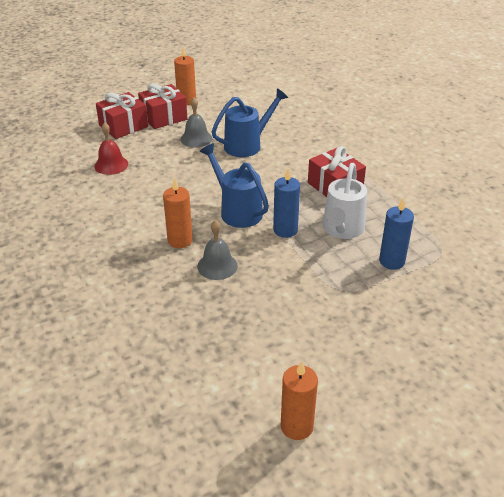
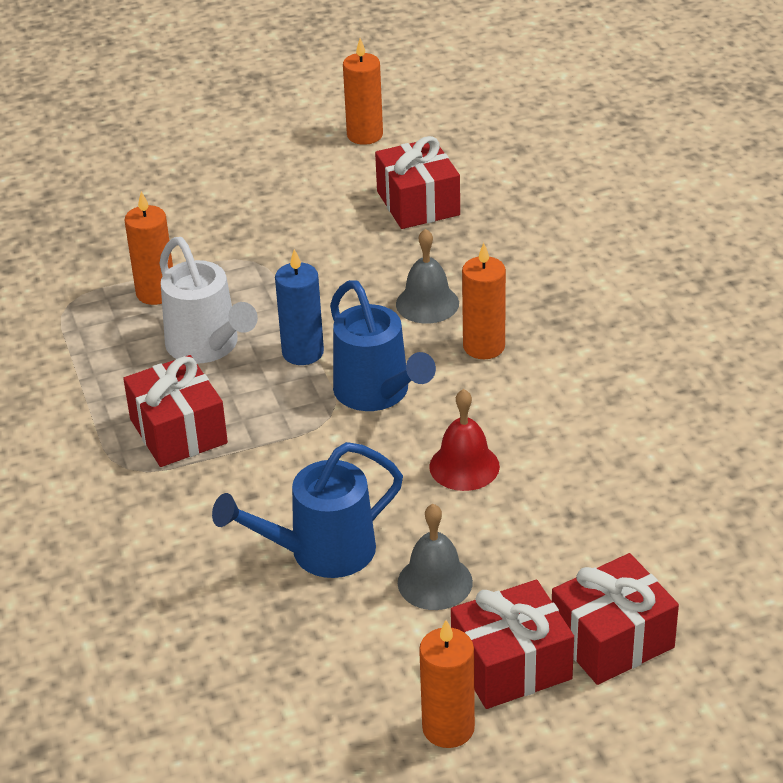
camera: 170 degrees left, 0 degrees up
red bell [94,122,128,175] -> red bell moved to [429,389,500,491]
white watering can [322,163,367,239] -> white watering can turned 120 degrees clockwise [159,237,258,363]
blue candle [379,199,414,270] -> orange candle [124,191,173,305]
none -> red gift [375,136,460,229]

